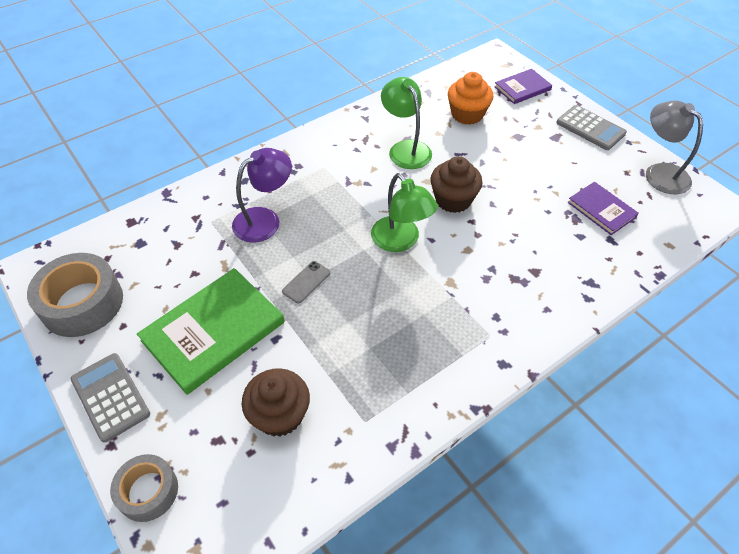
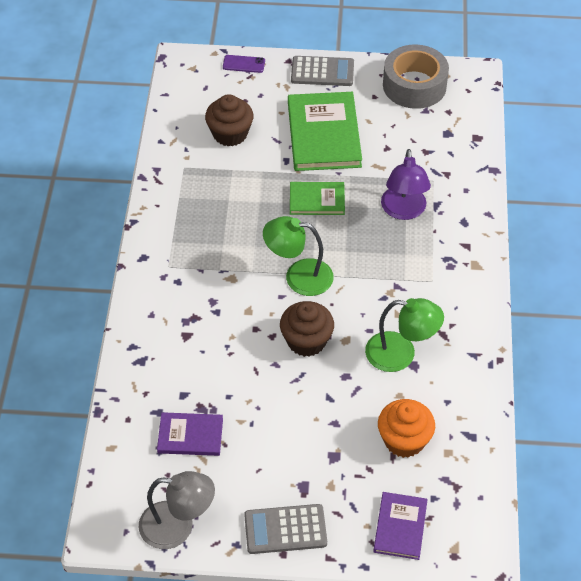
camera: 130 degrees right, 0 degrees up
grey tape [110,454,178,522] -> purple phone [223,55,265,73]
grey phone [282,261,330,303] -> green book [290,182,345,215]

